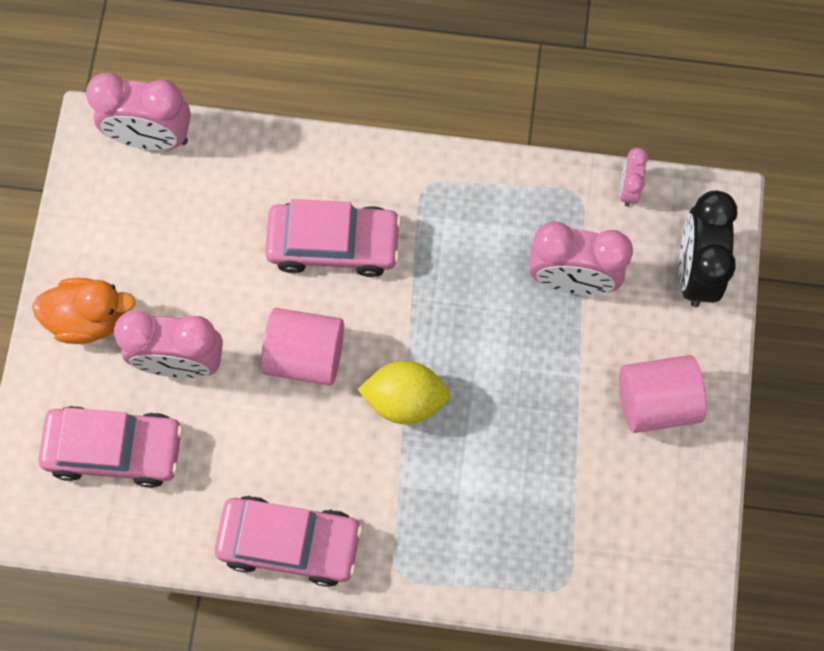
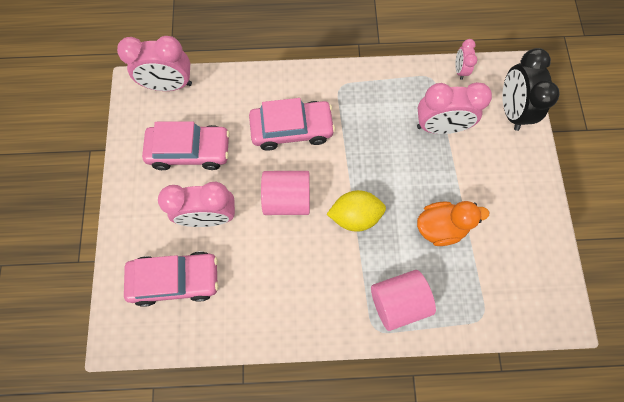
camera: 10 degrees left, 0 degrees up
orange duck [32,278,136,344] -> orange duck moved to [417,201,489,246]
pink car [215,496,363,587] -> pink car moved to [142,121,230,170]
pink cylinder [619,355,706,433] -> pink cylinder moved to [371,270,436,331]

